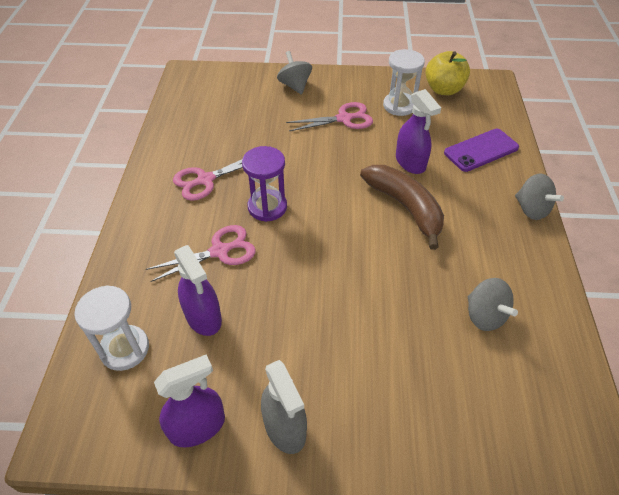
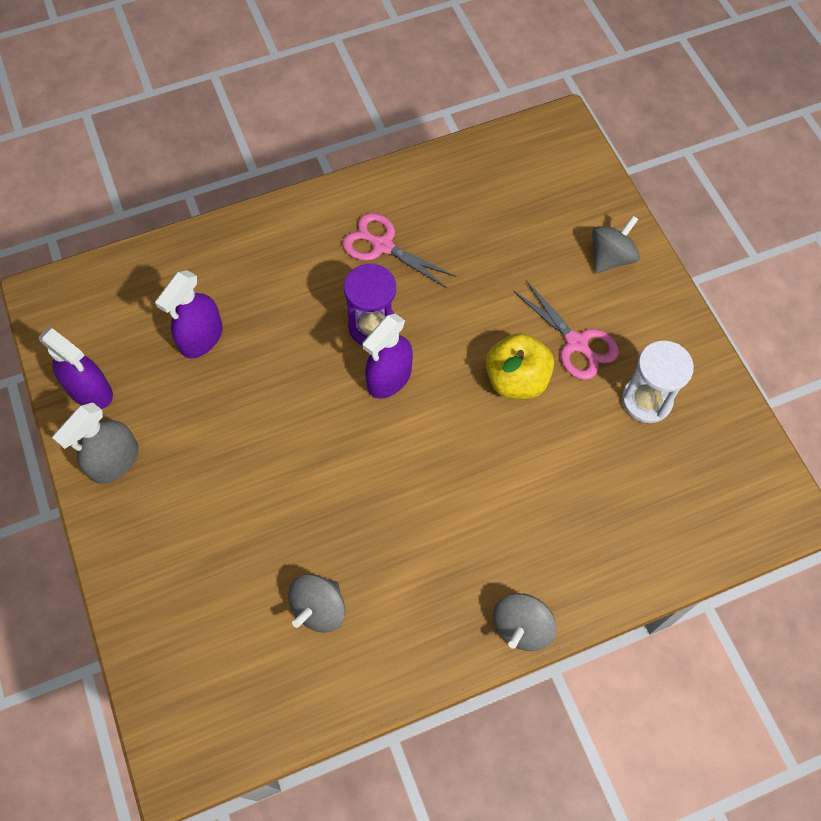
camera: 65 degrees right, 15 degrees up
white hourglass [74,285,149,371] -> none
pink scissors [146,225,256,282] -> none
brown banana [360,165,444,250] -> none
purple spray bottle [396,89,441,174] -> purple spray bottle moved to [363,314,413,399]
yellow apple [426,51,470,95] -> yellow apple moved to [486,333,554,399]
purple phone [444,129,519,172] -> none

